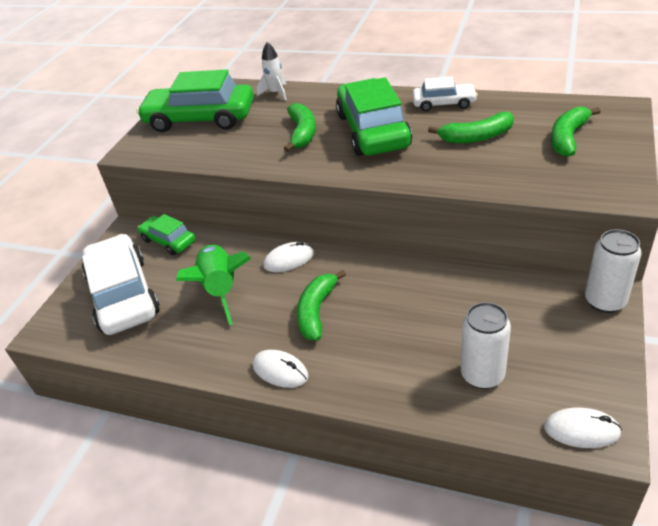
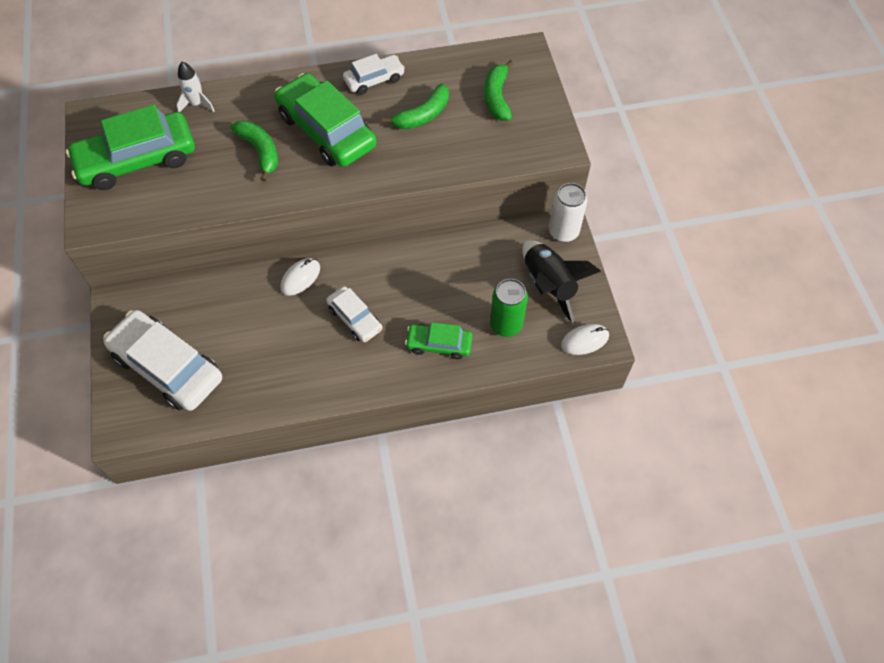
camera: 35 degrees left, 20 degrees up
green car [138,214,195,255] -> green car moved to [405,322,472,359]
green rocket [176,245,251,325] -> none
white mouse [253,350,308,388] -> none
green banana [297,270,346,341] -> white car [326,286,382,342]
white can [461,302,511,389] -> green can [490,279,528,337]
none -> black rocket [522,240,601,324]

